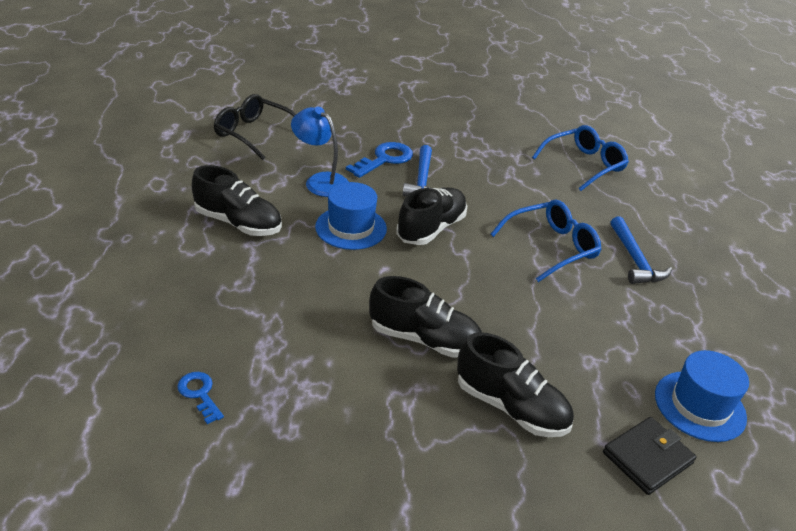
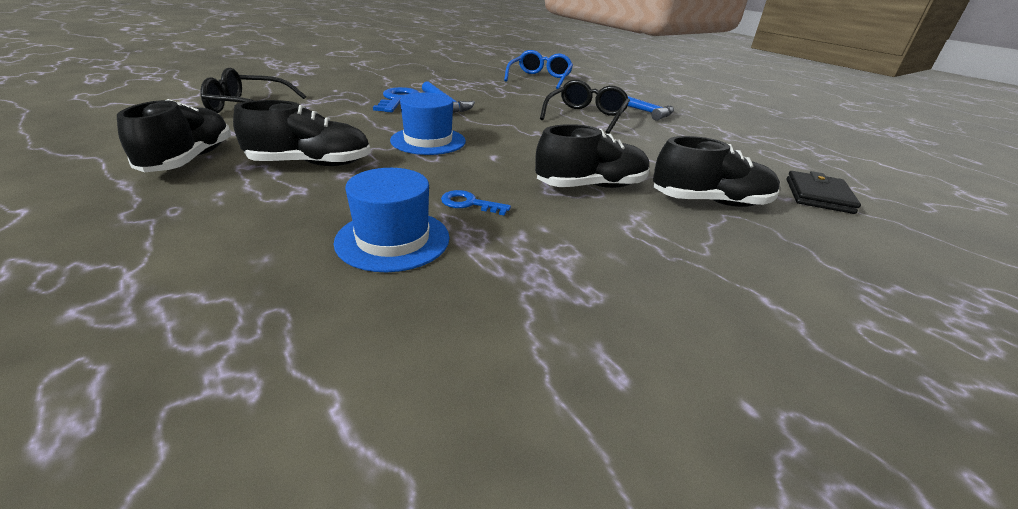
camera: 35 degrees left, 5 degrees down
blue key [177,372,224,424] -> blue key moved to [441,190,511,216]
blue lamp [291,107,349,197] -> none
black shoe [397,188,467,245] -> black shoe moved to [117,99,231,172]
blue glasses [490,200,601,282] -> black glasses [540,80,630,134]
blue hat [655,350,749,442] -> blue hat moved to [334,168,449,272]

